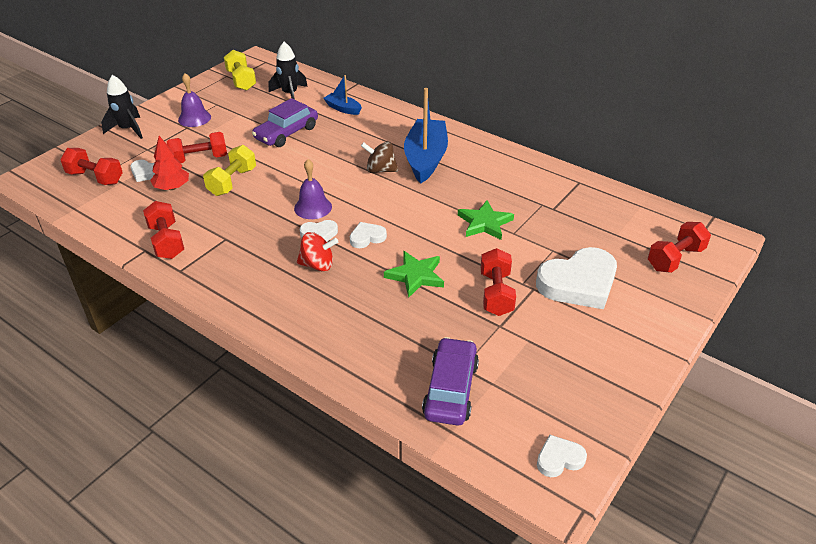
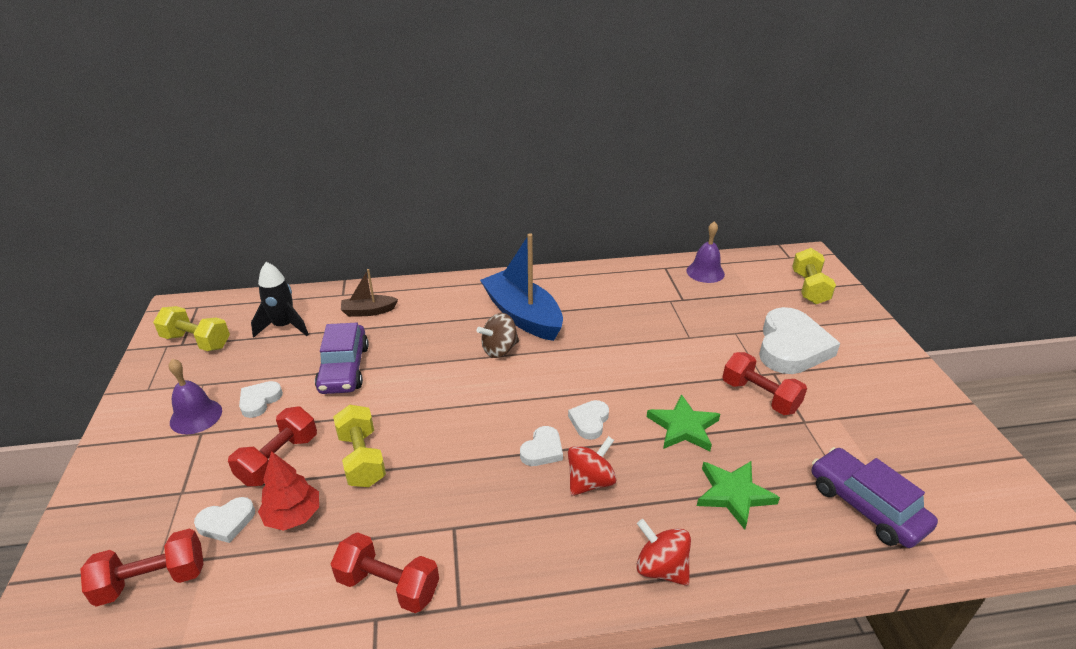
camera: 45 degrees left, 5 degrees down
black rocket [101,75,143,139] -> none
purple bell [294,159,332,219] -> purple bell moved to [687,221,725,283]
blue boat [323,75,362,115] -> brown boat [341,269,398,317]
green star [458,200,514,240] -> green star moved to [697,461,780,530]
white heart [537,434,587,477] -> white heart moved to [239,381,283,418]
red dumbbell [648,222,711,273] -> yellow dumbbell [792,248,836,304]
none -> red spinning top [636,519,691,586]

